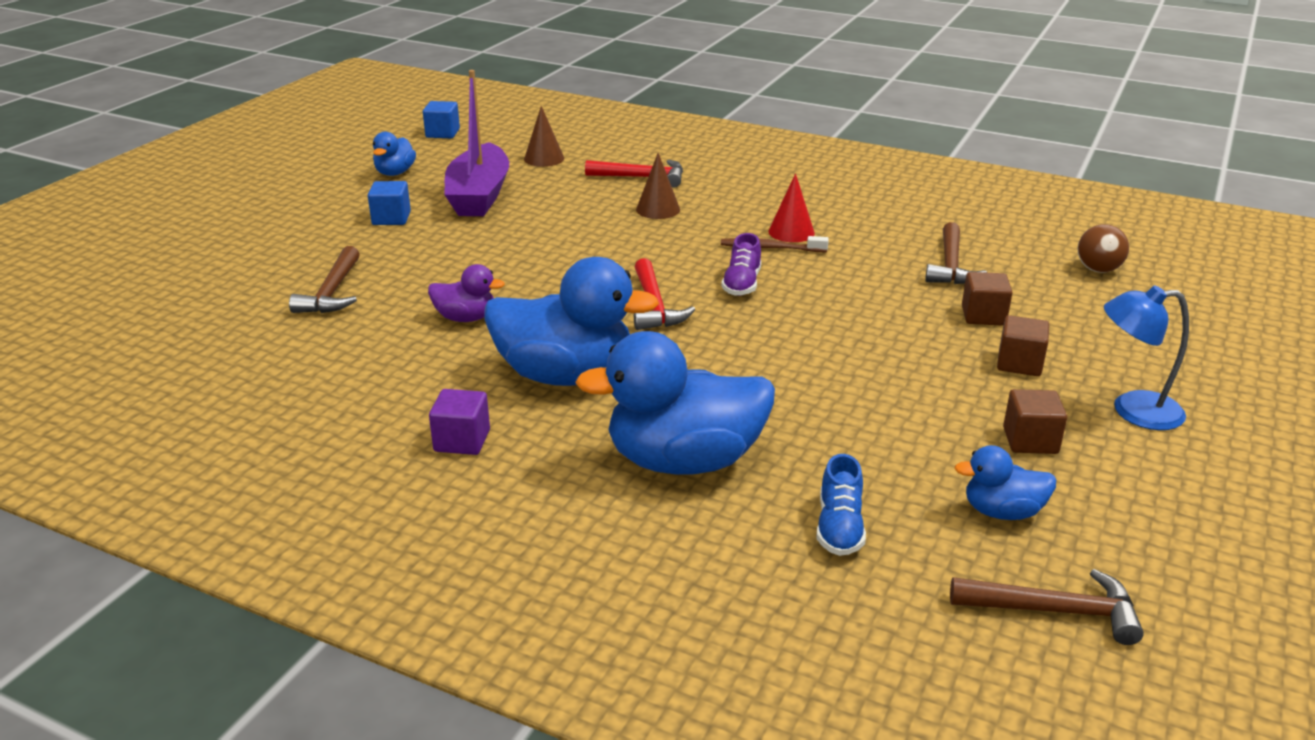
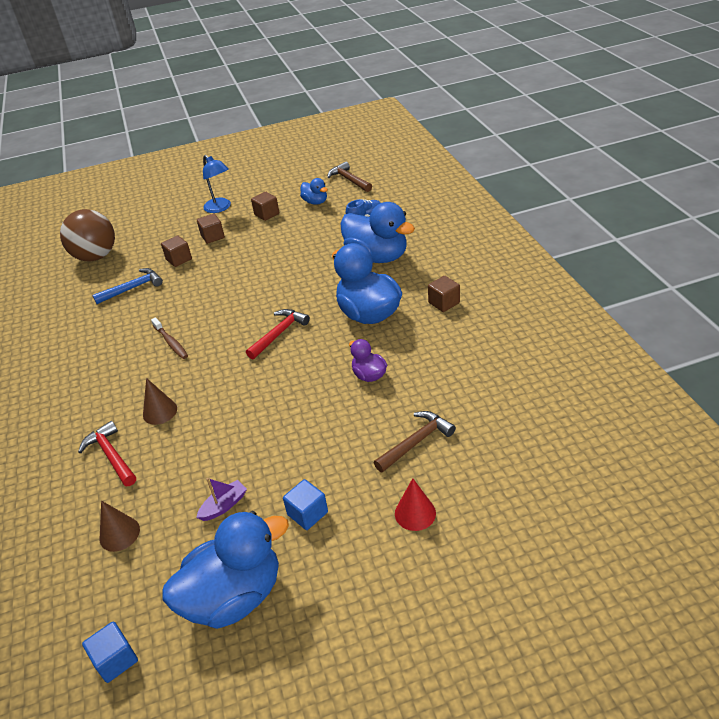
camera: 130 degrees left, 10 degrees up
blue duck [373,132,416,176] -> blue duck [162,511,289,629], size x2.03
purple cube [429,389,490,455] -> brown cube [428,276,460,312]
purple boat [444,70,509,216] -> purple boat [196,478,247,521], size x0.44
purple shoe [721,233,761,296] -> none
red cone [768,173,815,242] -> red cone moved to [395,478,436,531]
brown hammer [925,222,987,284] -> blue hammer [92,268,163,304]
brown ball [1077,224,1129,273] -> brown ball [60,209,115,261], size x1.96

